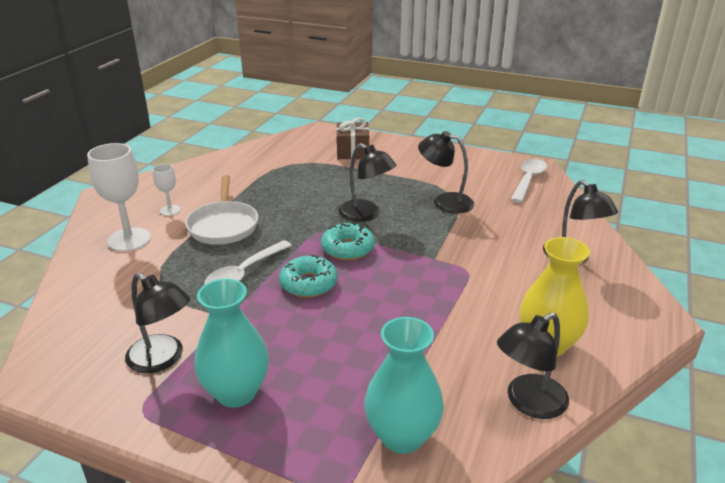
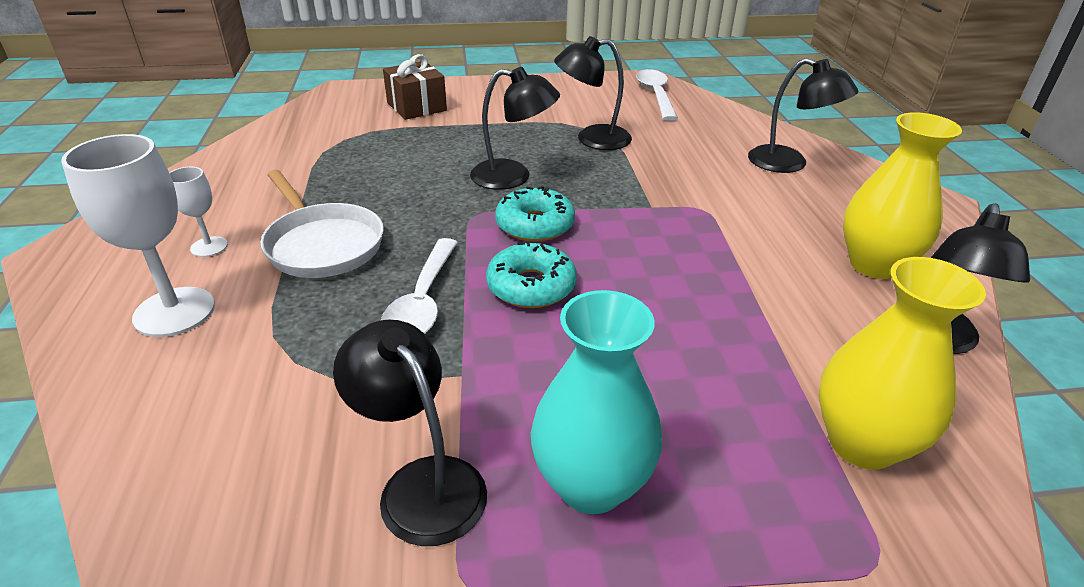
camera: 30 degrees left, 5 degrees up
black lamp [125,273,190,373] -> black lamp turned 135 degrees counterclockwise [333,319,487,546]
turquoise vase [365,317,444,454] -> yellow vase [818,257,986,470]

